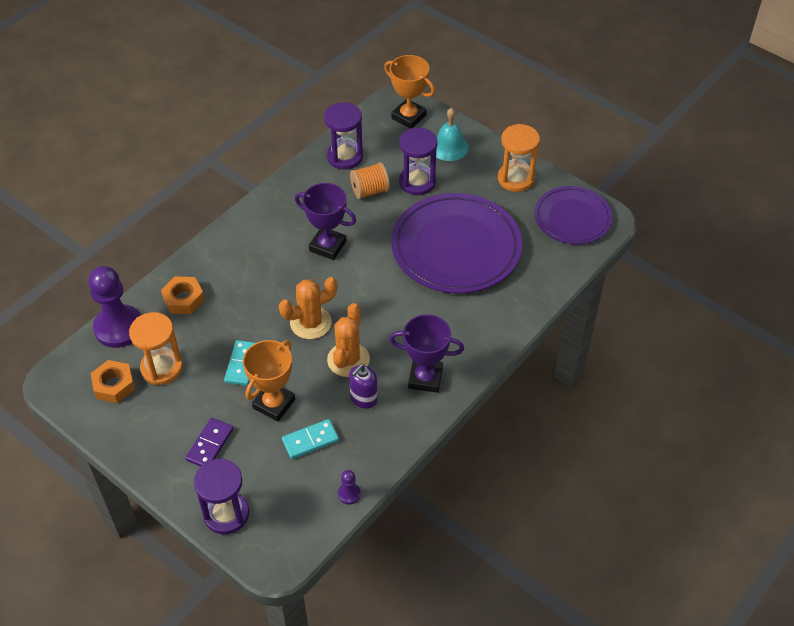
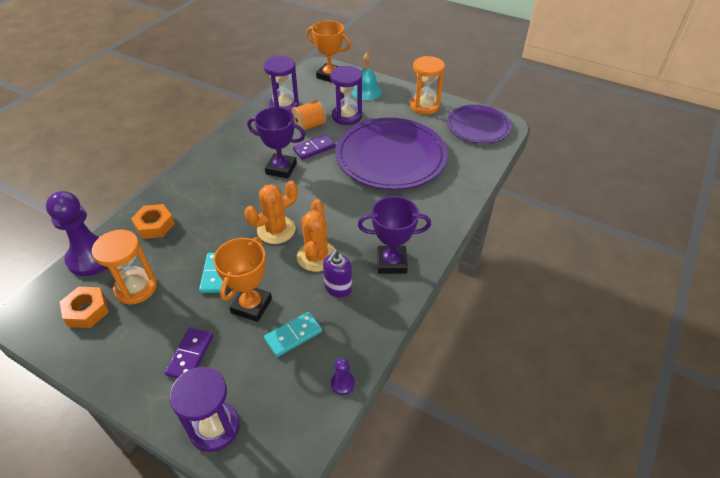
camera: 10 degrees left, 5 degrees down
none -> purple domino [293,134,335,160]

